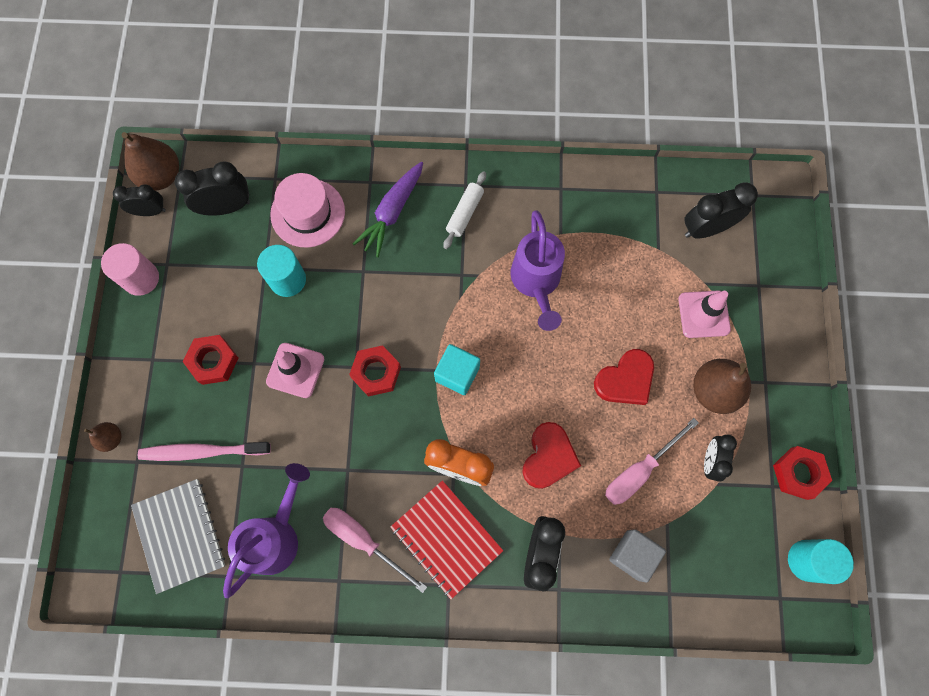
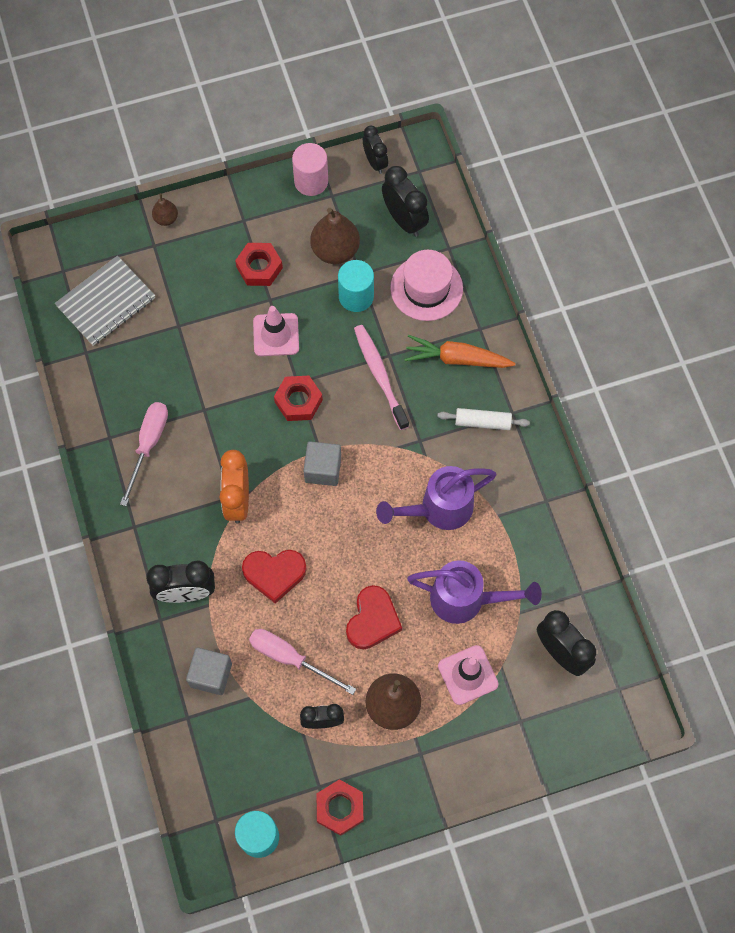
camera: 70 degrees right, 5 degrees down
brown pear [122,132,179,191] -> brown pear moved to [310,208,360,264]
pink toothbrush [138,442,271,461] -> pink toothbrush moved to [354,325,409,430]
purple watering can [223,463,310,598] -> purple watering can moved to [407,560,542,624]
purple carrot [353,162,423,257] -> orange carrot [404,335,515,368]
red notebook [390,480,504,599] -> none
turquoise cube [434,344,480,395] -> grey cube [303,441,341,486]
red heart [594,349,654,405] -> red heart turned 105 degrees counterclockwise [346,585,402,649]

